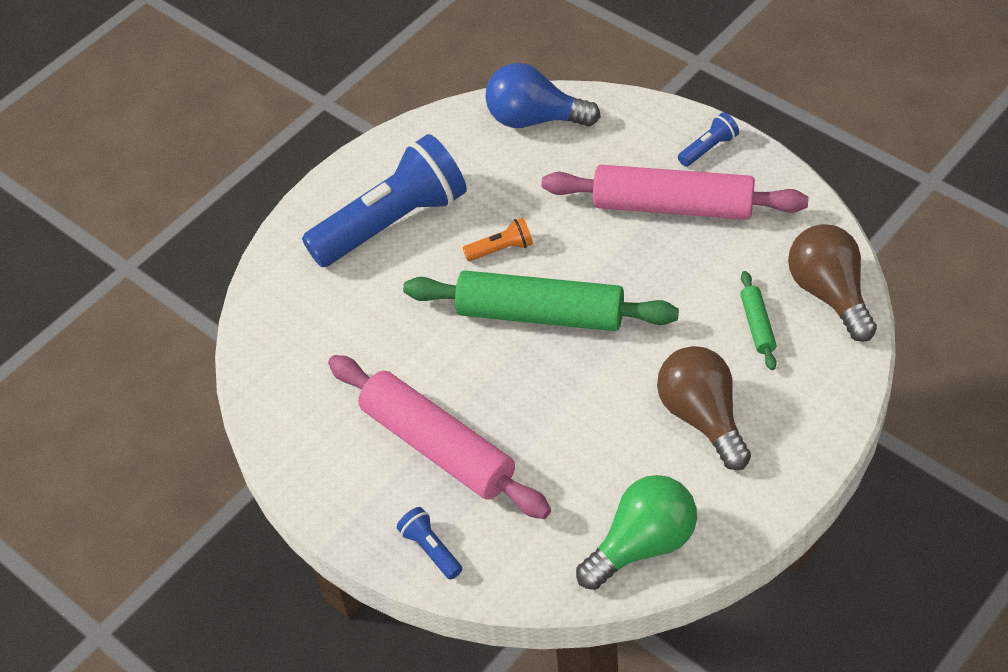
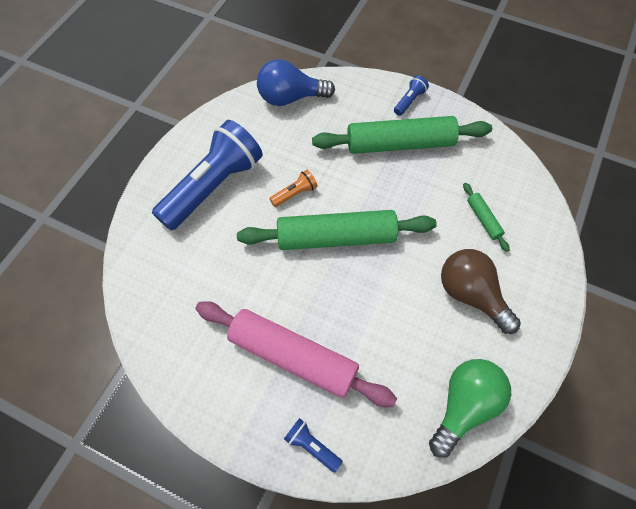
camera: 20 degrees left, 10 degrees up
pink rolling pin [542,165,809,220] -> green rolling pin [312,116,492,154]
brown light bulb [788,224,877,342] -> none

